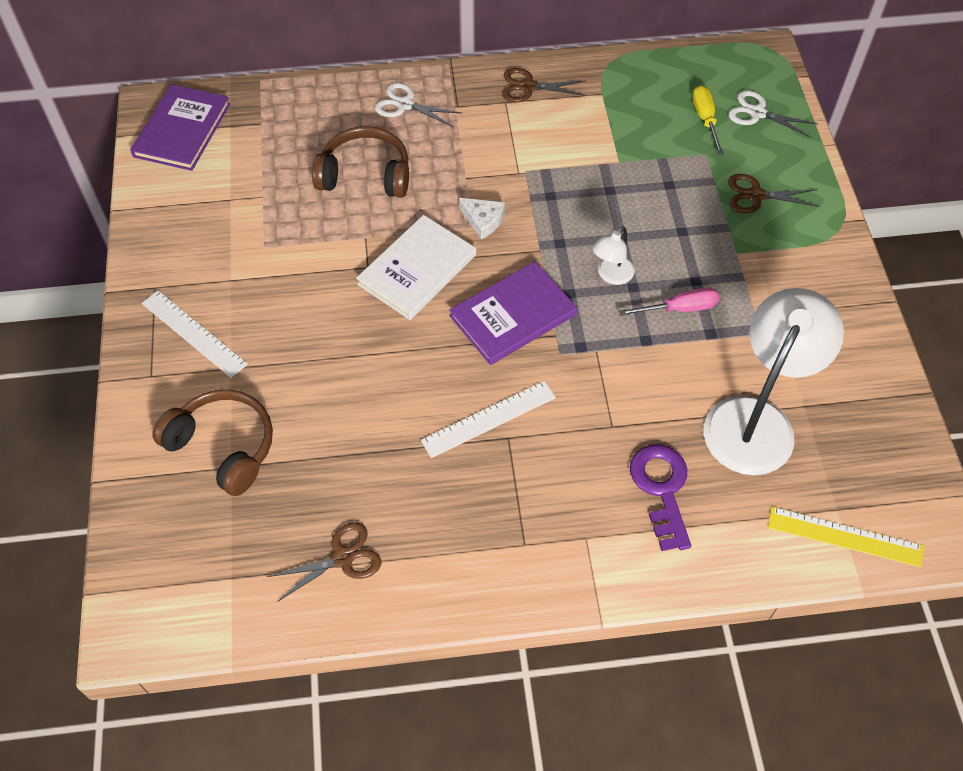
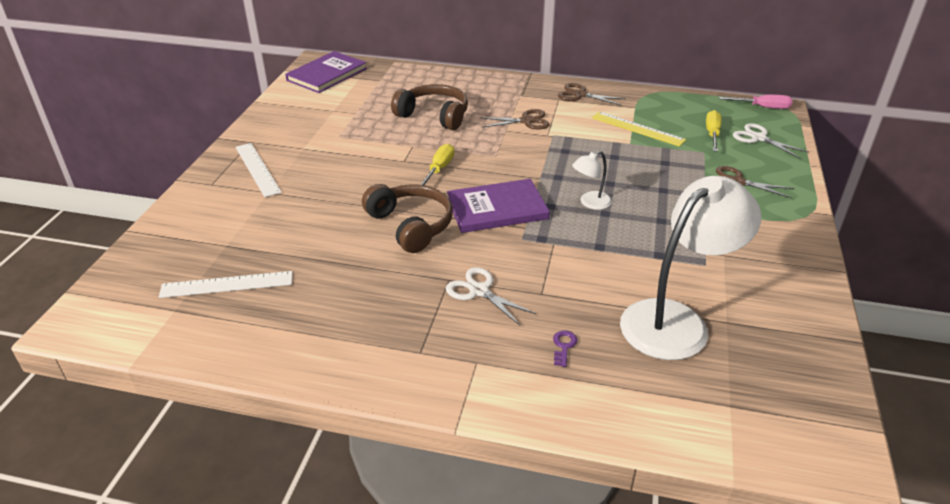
camera: 20 degrees right, 20 degrees down
brown headphones [152,390,273,496] -> brown headphones moved to [362,184,453,253]
brown scissors [267,522,382,602] -> brown scissors moved to [479,109,550,130]
white book [356,215,476,320] -> yellow screwdriver [421,144,454,185]
white scissors [375,83,461,127] -> white scissors moved to [446,267,536,326]
white ruler [421,381,556,458] -> white ruler moved to [159,271,293,298]
white cheese [459,198,505,239] -> none
pink screwdriver [619,288,719,316] -> pink screwdriver moved to [719,95,792,109]
purple key [630,444,691,551] -> purple key [553,330,577,367], size x0.44
yellow ruler [768,507,924,567] -> yellow ruler moved to [592,112,686,147]

